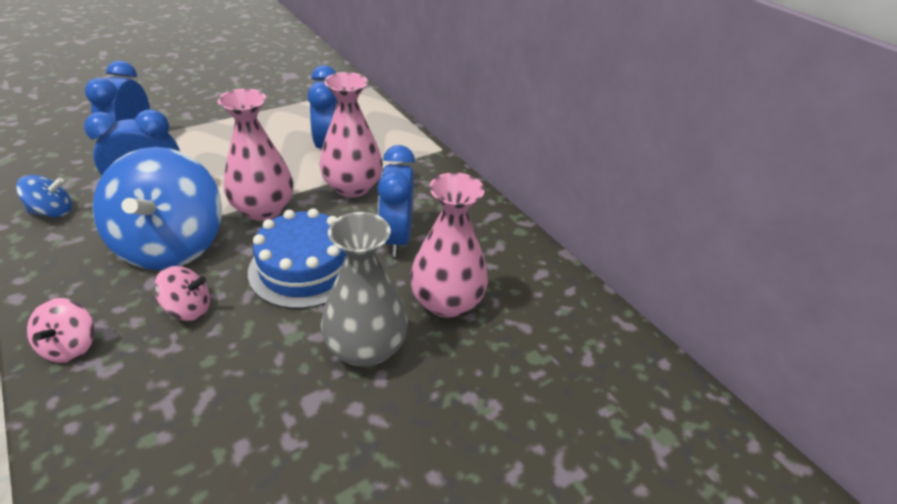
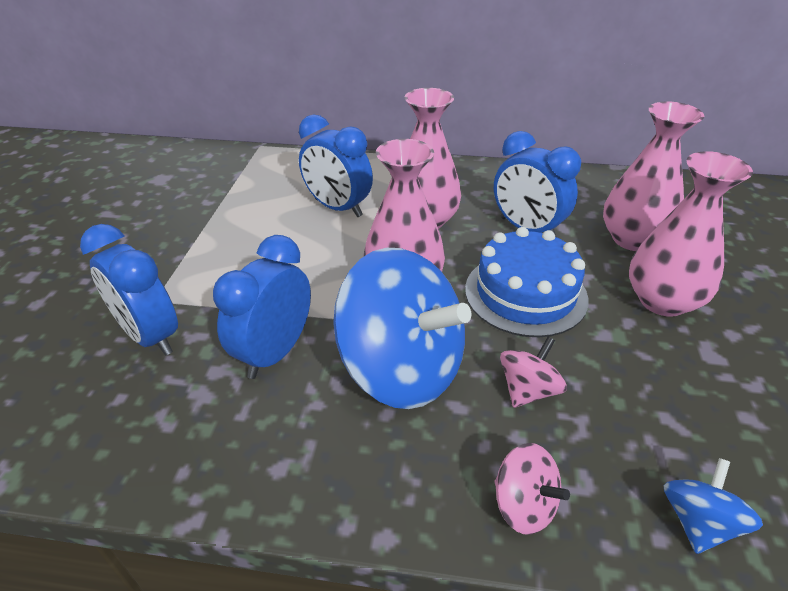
camera: 45 degrees left, 0 degrees up
blue spinning top [16,175,72,217] -> blue spinning top moved to [664,458,763,554]
grey vase [321,212,408,367] -> pink vase [629,151,753,317]

